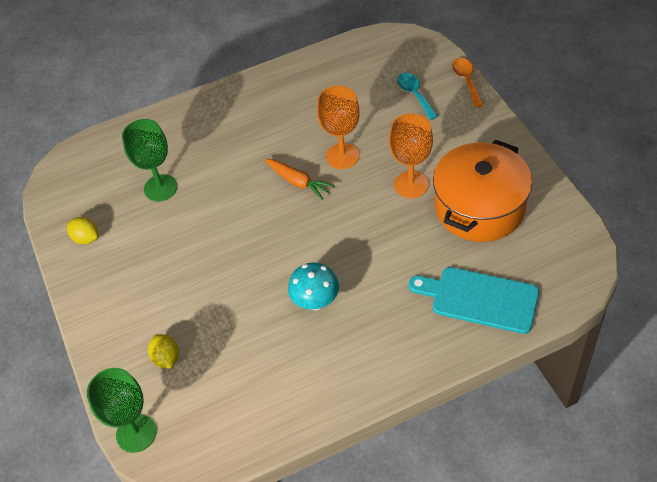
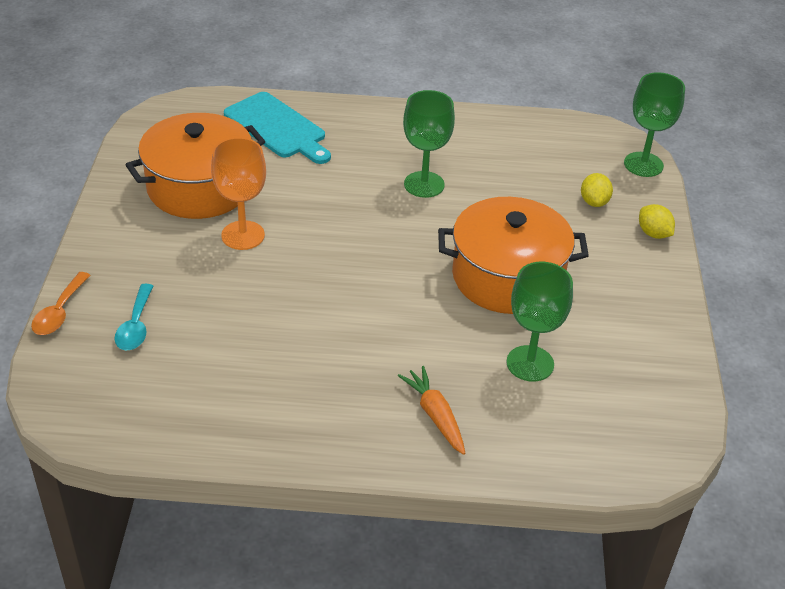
camera: 160 degrees left, 10 degrees down
yellow lemon [67,217,98,244] -> yellow lemon moved to [639,204,675,239]
orange carrot [265,159,334,200] -> orange carrot moved to [398,366,465,455]
turquoise mushroom [288,262,339,310] -> green goblet [403,90,455,198]
orange goblet [317,86,360,169] -> none
none -> orange pot [438,197,589,314]

